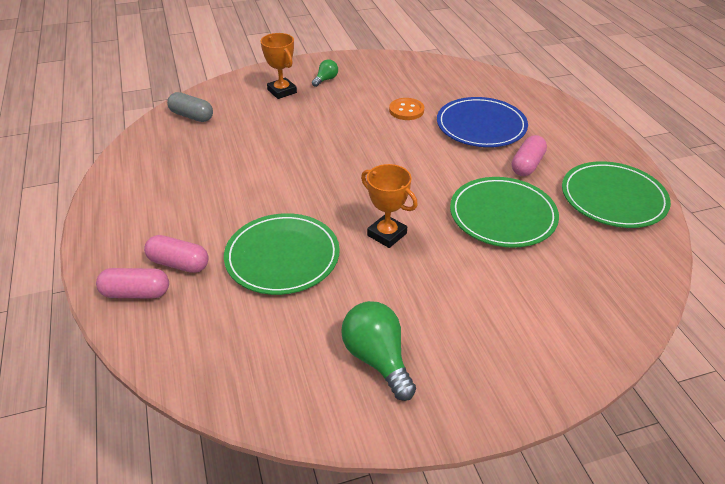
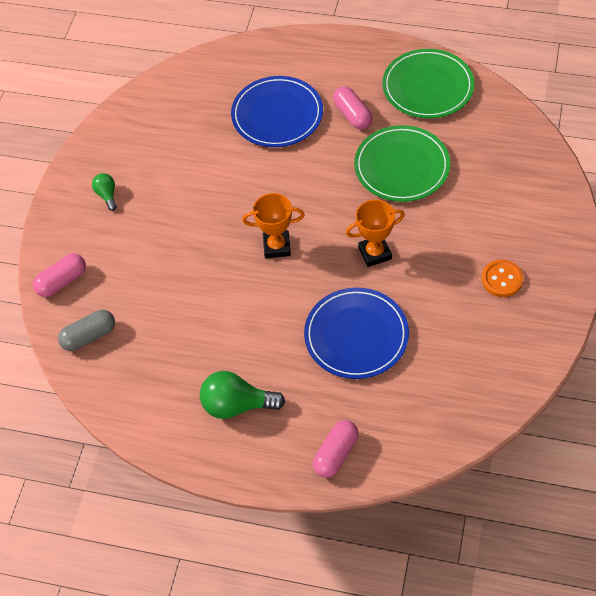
camera: 55 degrees left, 15 degrees up
pink capsule [144,235,209,273] -> pink capsule moved to [33,253,86,297]
green plate [224,213,340,295] -> blue plate [304,288,409,379]
orange trophy [261,33,297,99] -> orange trophy moved to [242,193,305,258]
green light bulb [341,301,416,401] -> green light bulb moved to [200,371,285,419]
orange button [389,98,424,120] -> orange button moved to [481,260,523,297]

